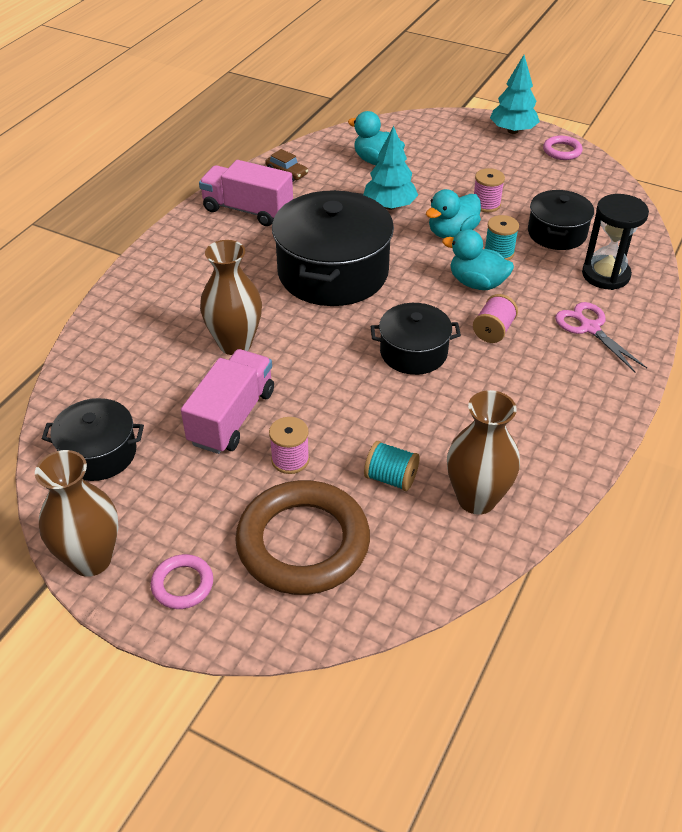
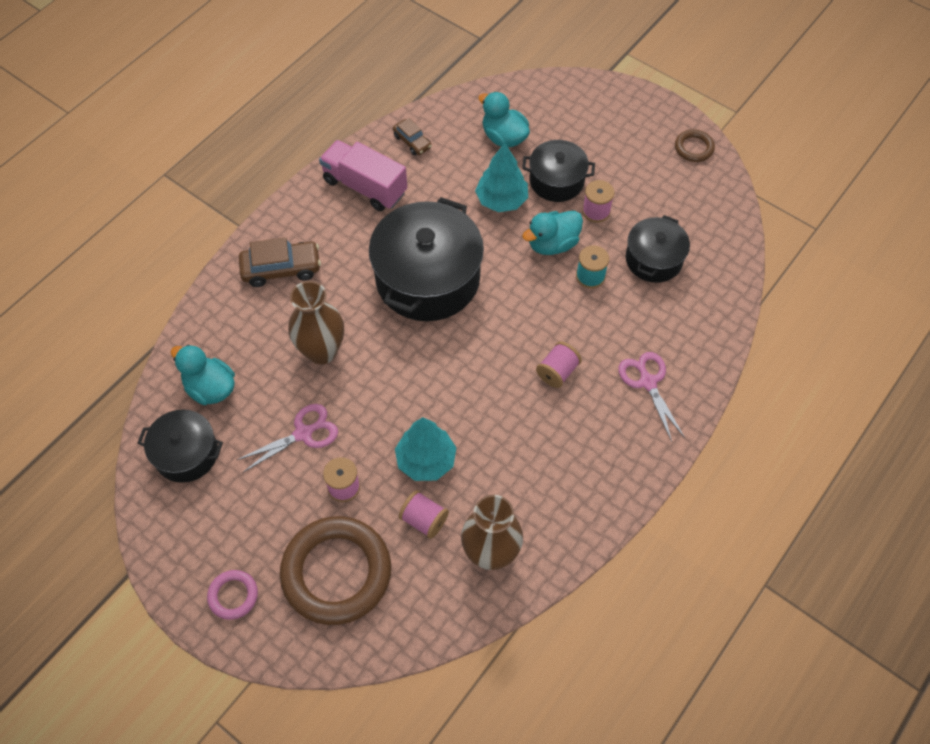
camera: 10 degrees right, 15 degrees up
brown vase [35,450,119,577] -> none
pink truck [181,349,274,454] -> pink scissors [237,404,338,472]
turquoise spool [364,441,420,491] -> pink spool [399,490,449,539]
black pot [370,303,461,375] -> black pot moved to [522,140,595,202]
turquoise duck [442,229,514,290] -> turquoise duck moved to [171,345,235,405]
turquoise tree [490,55,540,134] -> turquoise tree moved to [395,417,457,481]
pink ring [543,136,583,160] -> brown ring [675,129,715,162]
black hourglass [582,194,649,290] -> none
none -> brown car [239,237,321,287]

